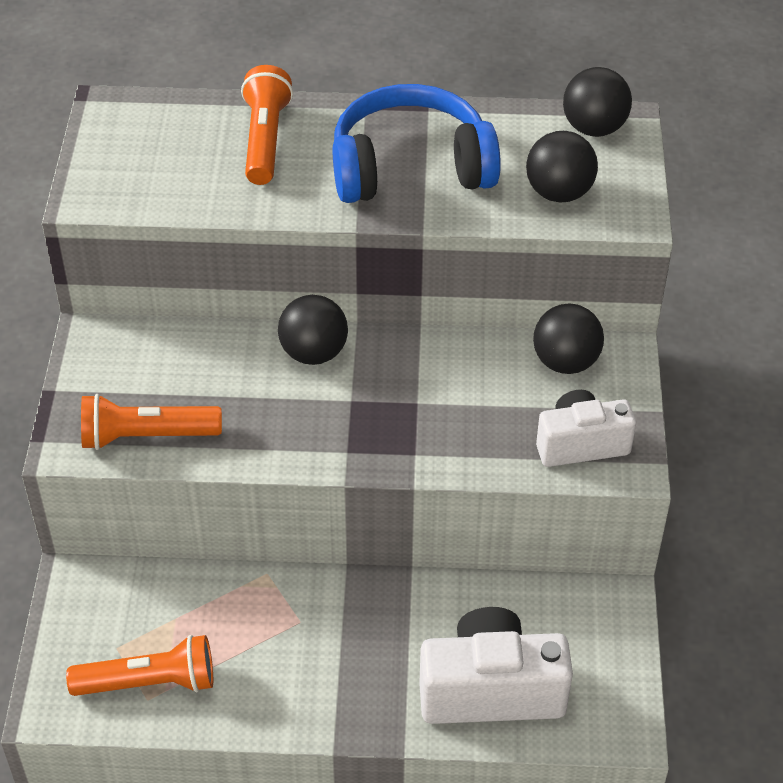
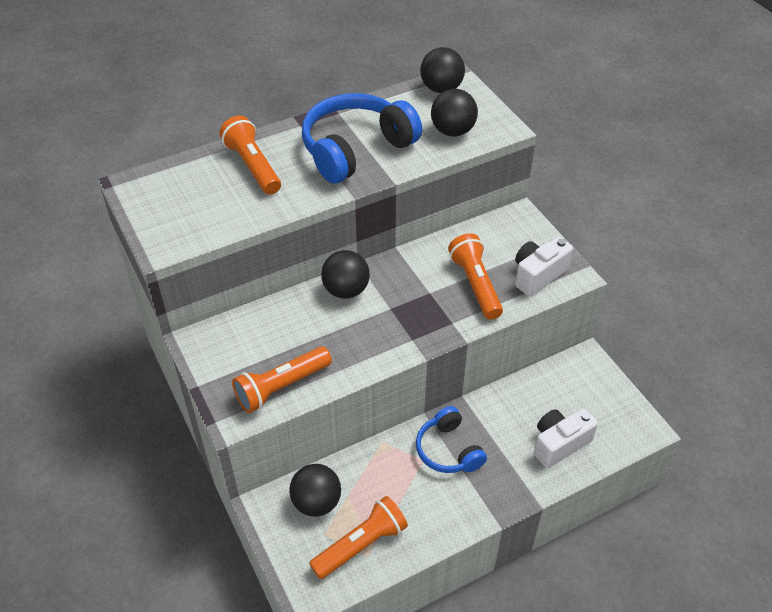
camera: 30 degrees left, 0 degrees up
white camera [419,607,573,724] -> white camera [534,409,598,468], size x0.65
black ball [533,304,604,374] -> black ball moved to [289,464,341,517]
none -> blue headphones [416,406,487,473]
none -> orange flashlight [448,233,503,320]

